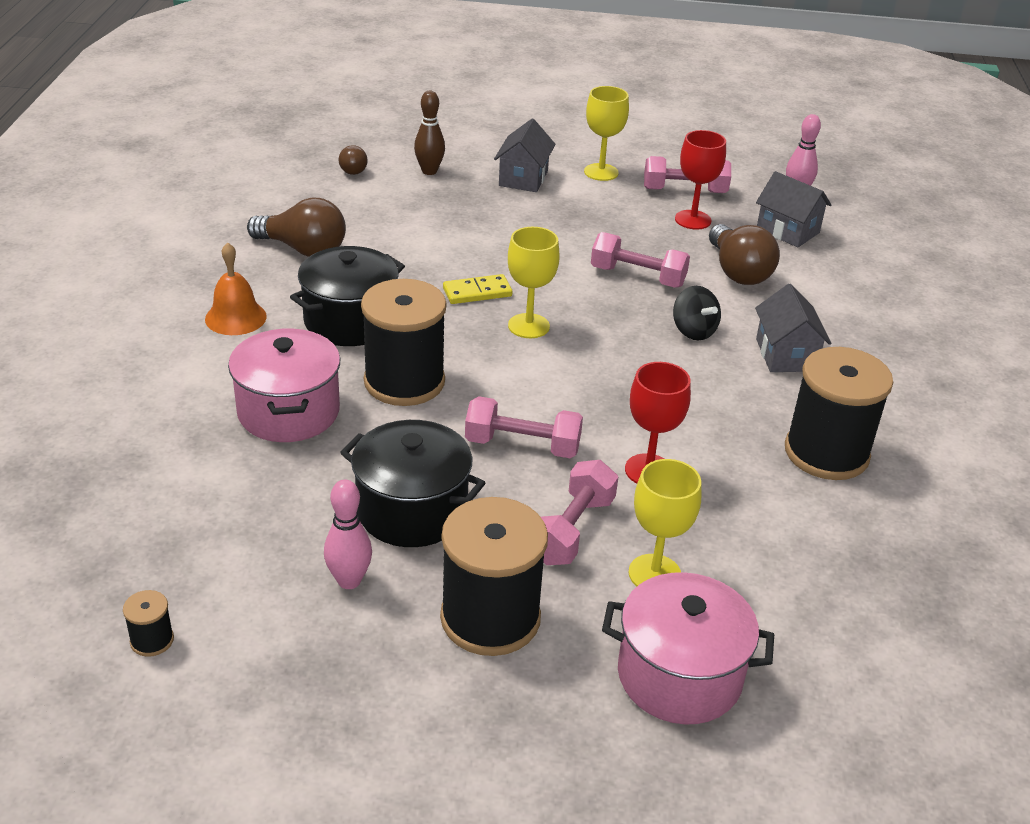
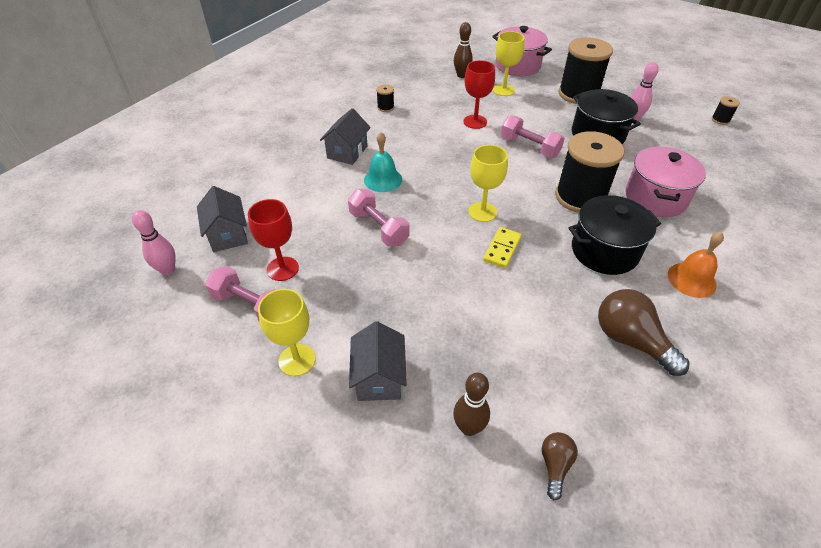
camera: 150 degrees left, 10 degrees up
yellow domino [443,274,513,304] -> yellow domino turned 75 degrees counterclockwise [483,227,522,268]
grey house [494,119,556,192] -> grey house turned 45 degrees counterclockwise [349,321,407,401]
pink dumbbell [541,460,618,565] -> none
black spinning top [673,286,721,340] -> turquoise bell [364,132,402,192]
brown light bulb [709,224,780,285] -> none
black spool [785,347,893,480] -> black spool [376,84,394,112], size x0.41
none -> brown bowling pin [454,22,473,78]

